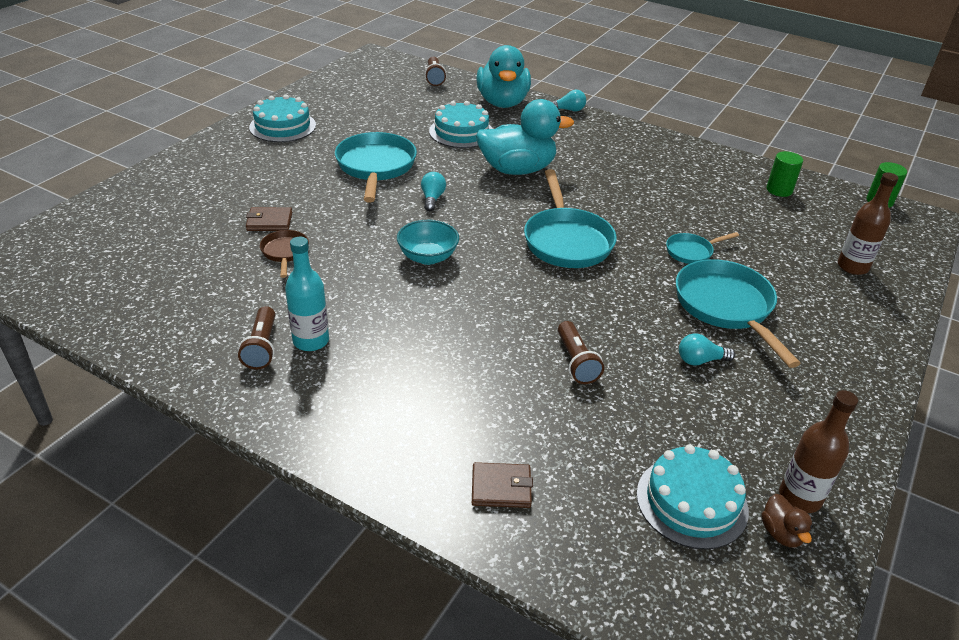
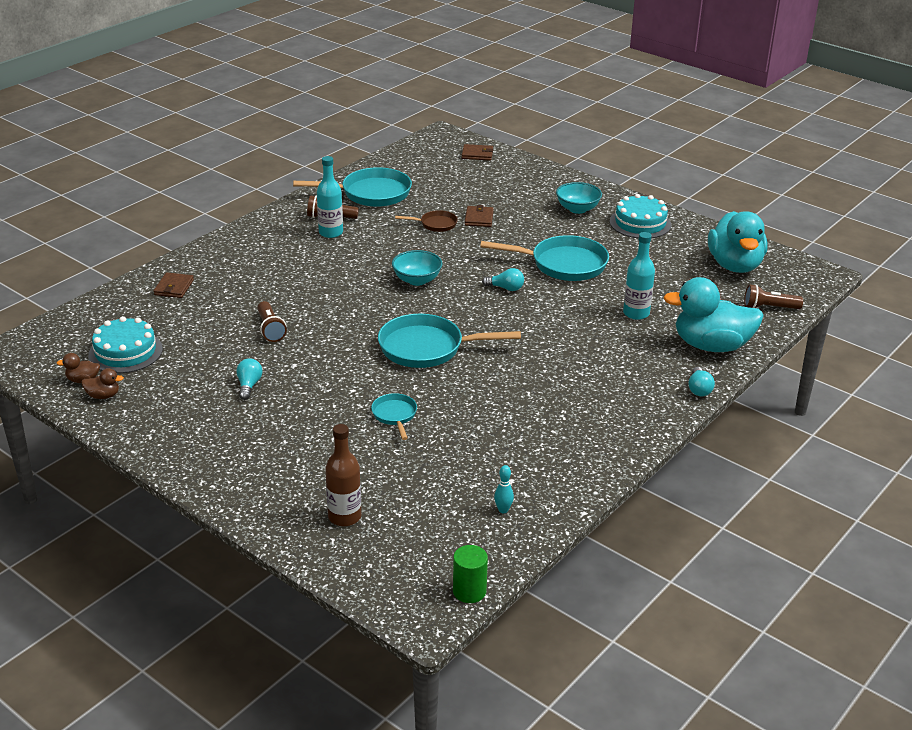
camera: 100 degrees right, 5 degrees down
turquoise cake [429,101,493,148] -> turquoise bottle [623,232,655,320]
turquoise duck [476,99,574,175] -> turquoise duck moved to [708,211,768,273]
brown flashlight [558,321,604,384] -> brown flashlight turned 105 degrees counterclockwise [257,301,287,342]
turquoise pan [676,259,801,368] -> turquoise pan moved to [293,167,412,207]
green cylinder [766,151,803,197] -> turquoise bowling pin [494,465,514,513]
brown bottle [779,390,858,513] -> brown duck [82,368,124,399]
none -> brown wallet [462,144,493,161]
none -> turquoise bowl [556,182,602,214]

